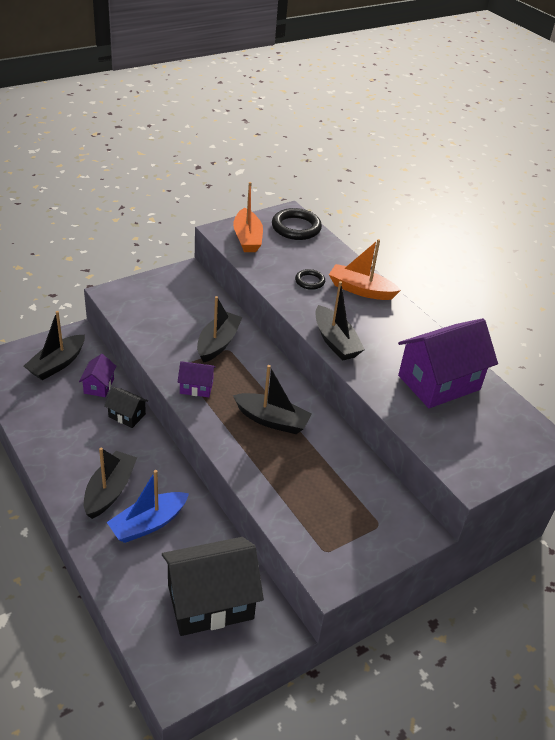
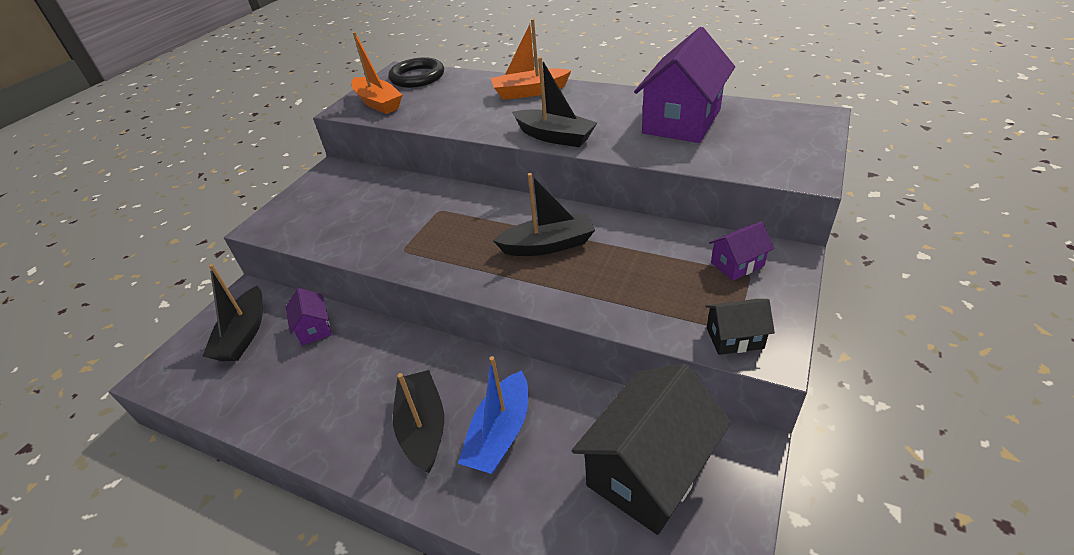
camera: 25 degrees left, 0 degrees up
black house [104,387,148,428] -> black house moved to [705,299,775,355]
purple house [178,361,216,397] -> purple house moved to [709,222,774,281]
black boat [197,296,243,363] -> none
black ring [295,269,325,290] -> none

